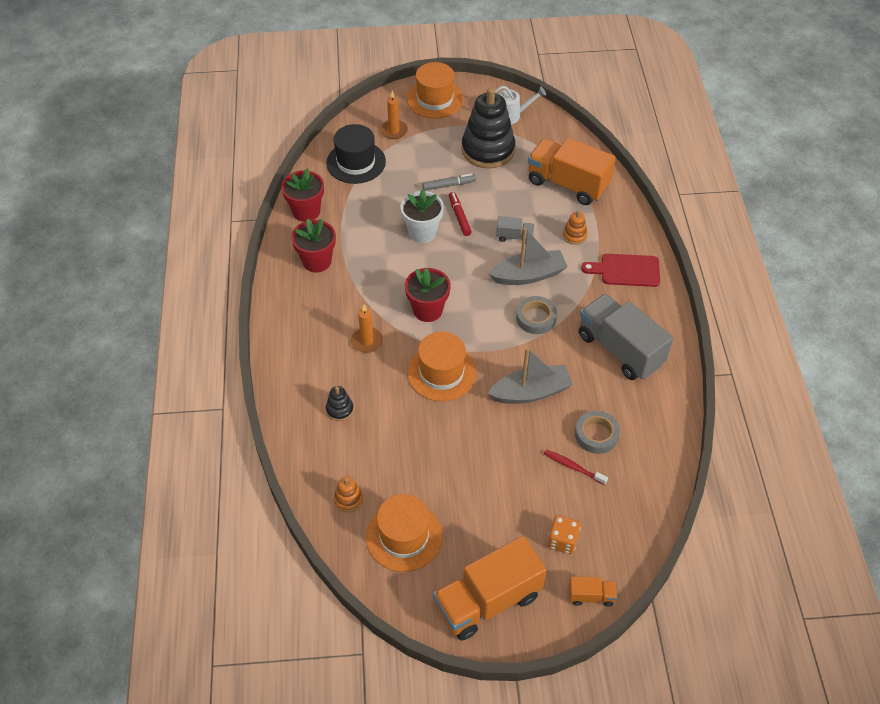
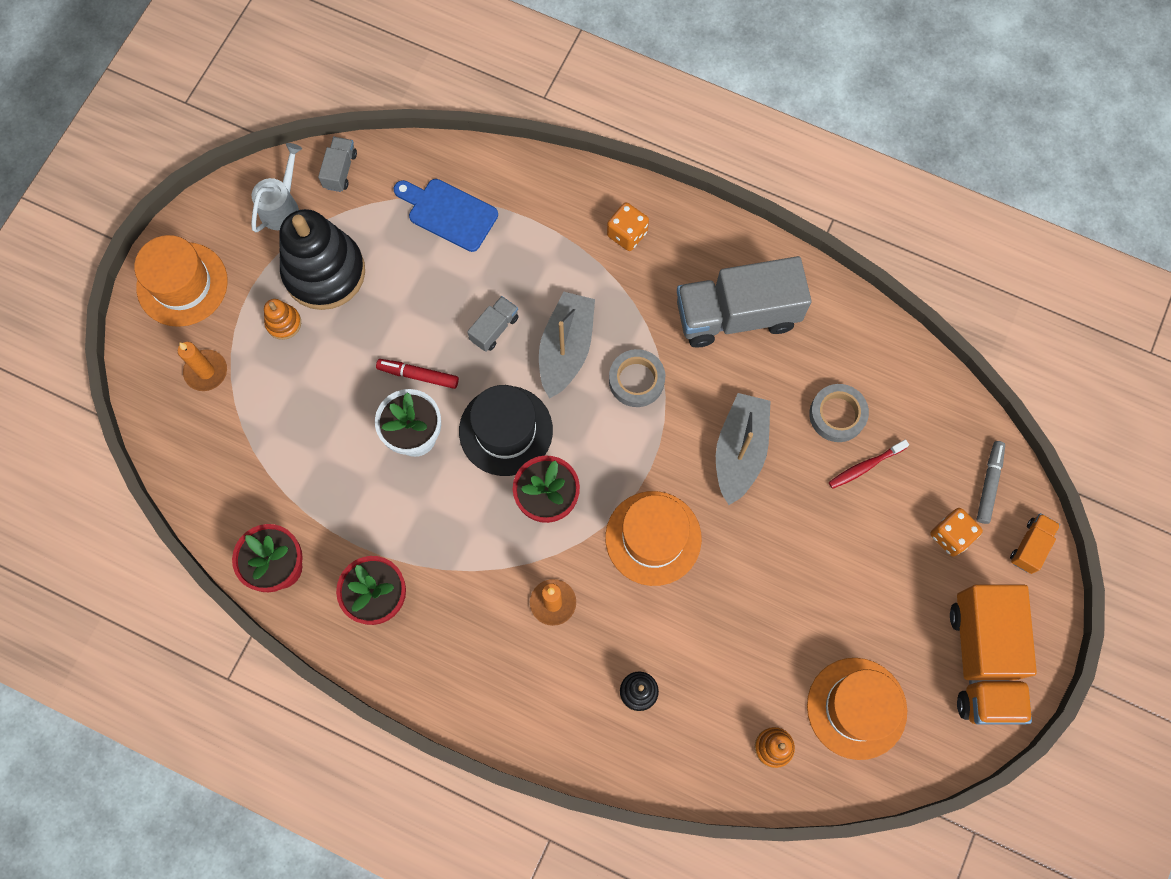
camera: 60 degrees left, 20 degrees up
black hat [326,124,386,184] -> black hat moved to [459,385,553,476]
grey marker [422,174,476,191] -> grey marker moved to [977,441,1005,524]
orange truck [528,138,616,205] -> blue cutting board [394,179,498,252]
orange stacking toy [563,210,587,245] -> orange stacking toy moved to [264,299,301,340]
red cutting board [581,254,660,287] -> orange dice [607,202,649,251]
none -> grey truck [318,137,357,192]

